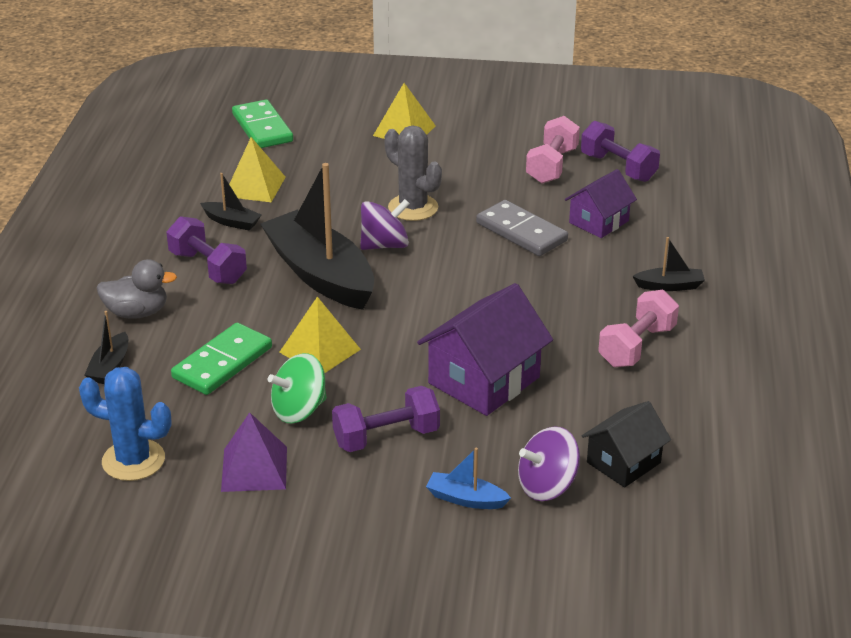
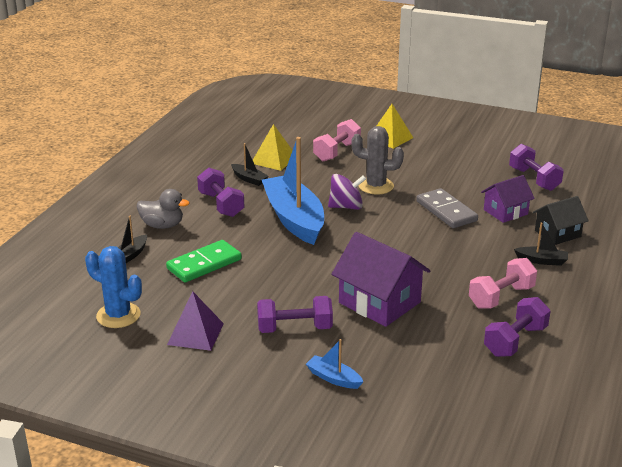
camera: 15 degrees right, 5 degrees down
green domino [232,100,293,148] -> none
black boat [260,163,374,310] -> blue boat [262,137,324,245]
green spinning top [268,353,327,423] -> none
yellow pyramid [279,297,361,373] -> none
grey cactus [384,125,442,221] -> grey cactus turned 45 degrees counterclockwise [351,126,404,195]
purple house [417,283,553,416] -> purple house turned 75 degrees clockwise [331,232,430,327]
purple spinning top [518,426,580,501] -> none
pink dumbbell [526,116,580,183] -> pink dumbbell moved to [313,119,361,161]
black house [582,401,671,488] -> black house moved to [533,196,589,245]
none -> purple dumbbell [484,297,551,357]

